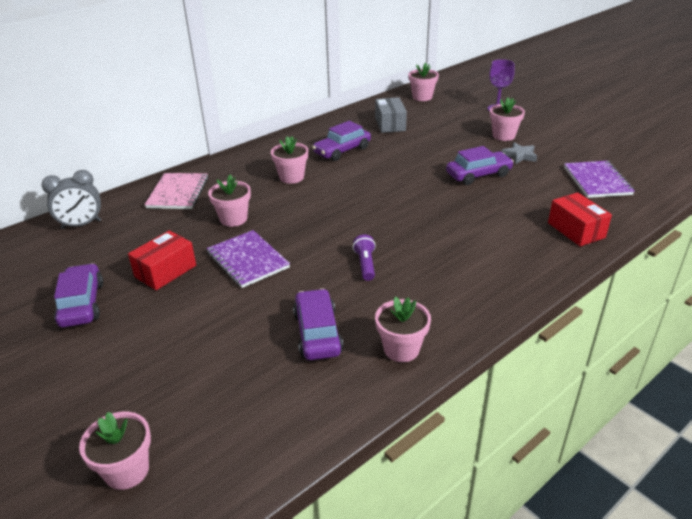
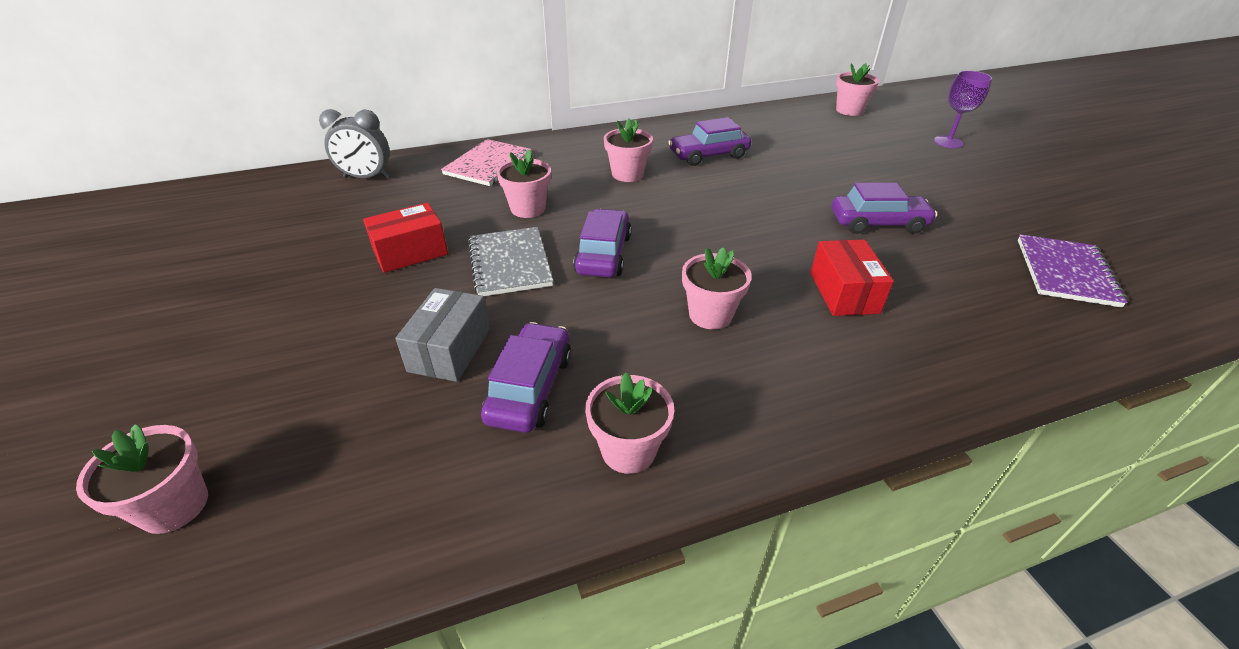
camera: 20 degrees right, 5 degrees up
purple car [54,263,103,327] -> purple car moved to [573,209,631,278]
purple notebook [207,230,290,288] -> grey notebook [468,227,553,296]
purple flashlight [353,235,376,281] -> none
grey box [375,97,407,133] -> grey box moved to [395,288,490,382]
pink flower pot [490,98,525,141] -> pink flower pot moved to [682,247,752,329]
grey star [502,142,537,164] -> none
red box [548,192,612,246] -> red box moved to [810,239,894,316]

